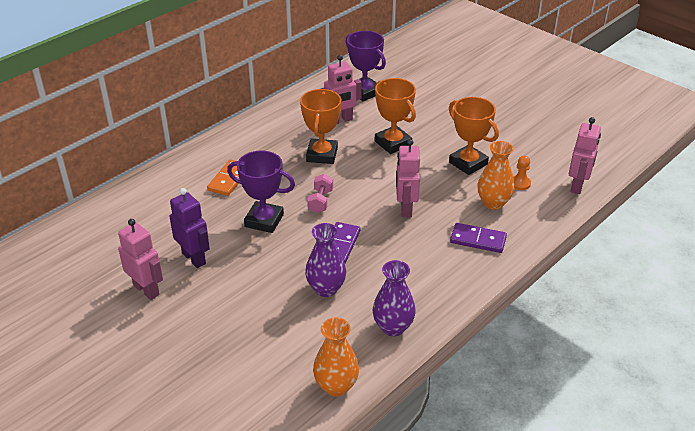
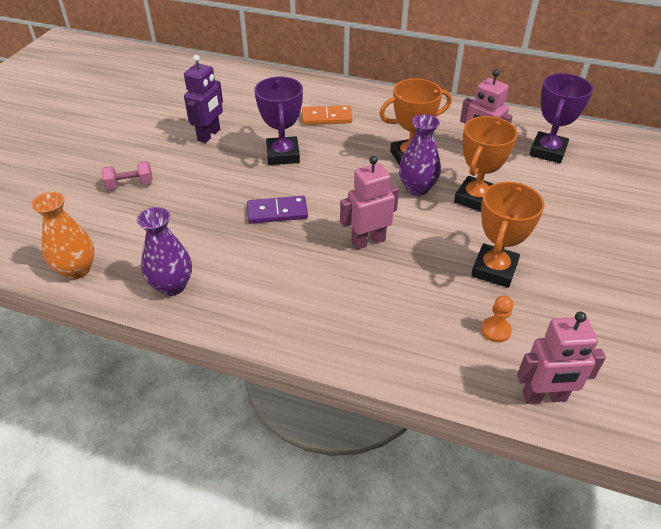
camera: 65 degrees right, 5 degrees up
pink robot [118,219,163,300] -> none
purple vase [305,223,346,297] -> purple vase moved to [399,114,441,196]
pink dumbbell [307,174,333,213] -> pink dumbbell moved to [101,161,153,189]
purple domino [450,223,507,253] -> none
orange vase [478,141,514,210] -> none

